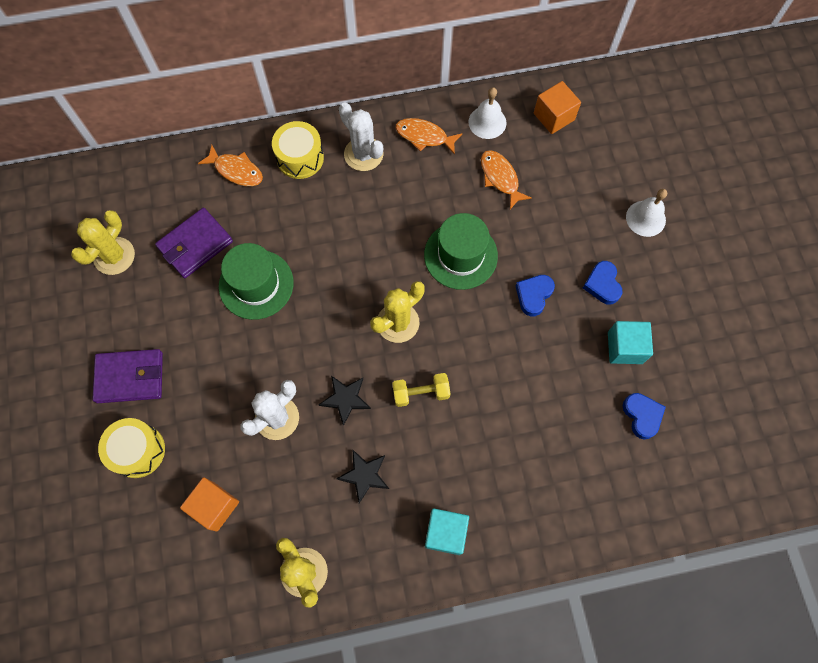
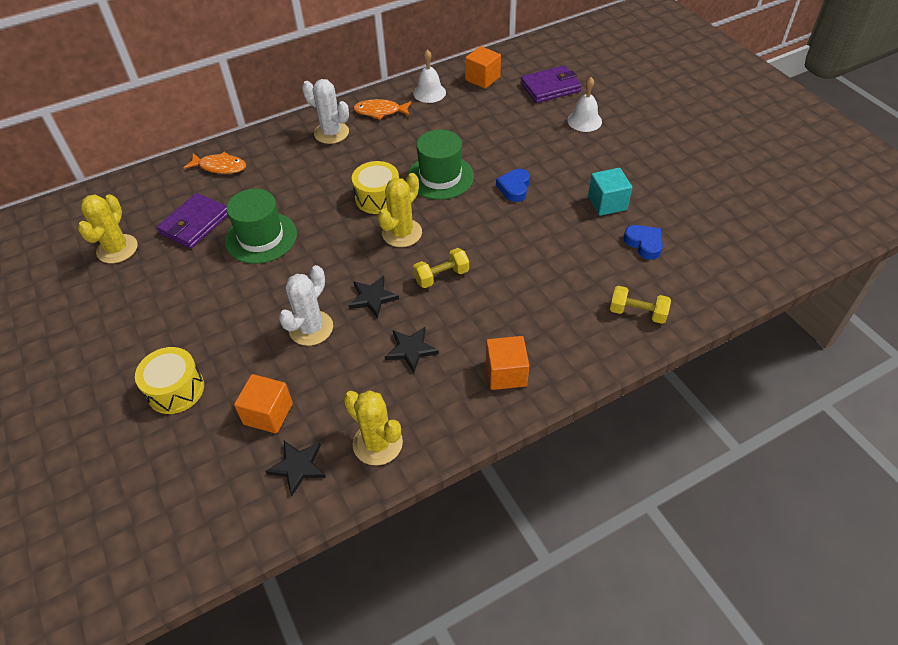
camera: 15 degrees left, 20 degrees down
purple wallet [93,349,163,403] -> purple wallet moved to [520,65,582,103]
yellow drum [272,121,324,179] -> yellow drum moved to [352,161,399,214]
turquoise cube [425,508,469,555] -> orange cube [486,336,529,390]
orange fish [481,150,532,209] -> none
blue heart [583,261,622,305] -> none
none -> black star [265,441,326,496]
none -> yellow dumbbell [610,286,671,324]

